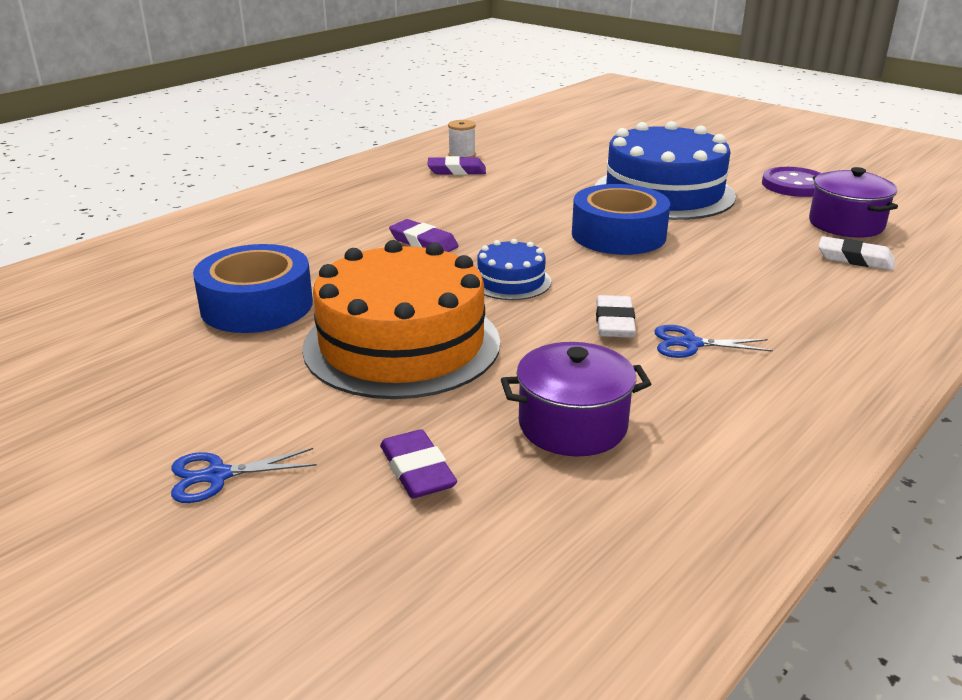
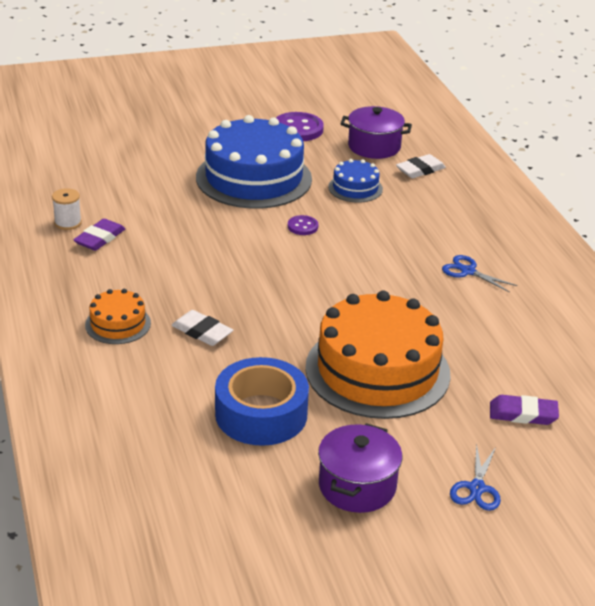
camera: 60 degrees left, 5 degrees up
purple eraser [389,219,459,252] -> none
blue cake [477,239,551,300] -> blue cake moved to [328,159,383,203]
purple pot [501,342,651,456] -> purple pot moved to [318,423,402,513]
blue tape [572,184,670,255] -> purple button [288,215,318,235]
white eraser [596,295,636,338] -> white eraser moved to [171,310,233,346]
blue scissors [654,325,773,358] -> blue scissors turned 90 degrees clockwise [442,255,517,293]
none -> orange cake [85,289,151,344]

